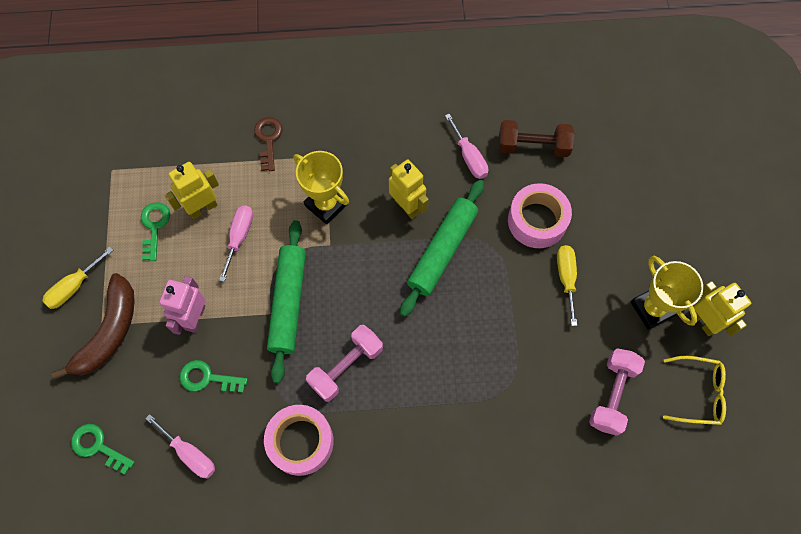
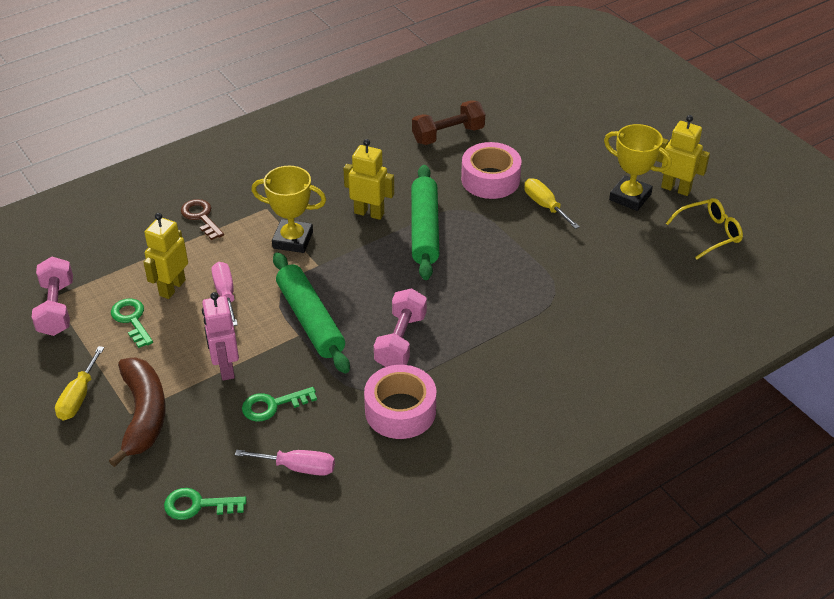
camera: 30 degrees left, 25 degrees down
pink screwdriver [445,114,488,179] -> none
pink dumbbell [589,348,645,436] -> pink dumbbell moved to [32,257,73,336]

